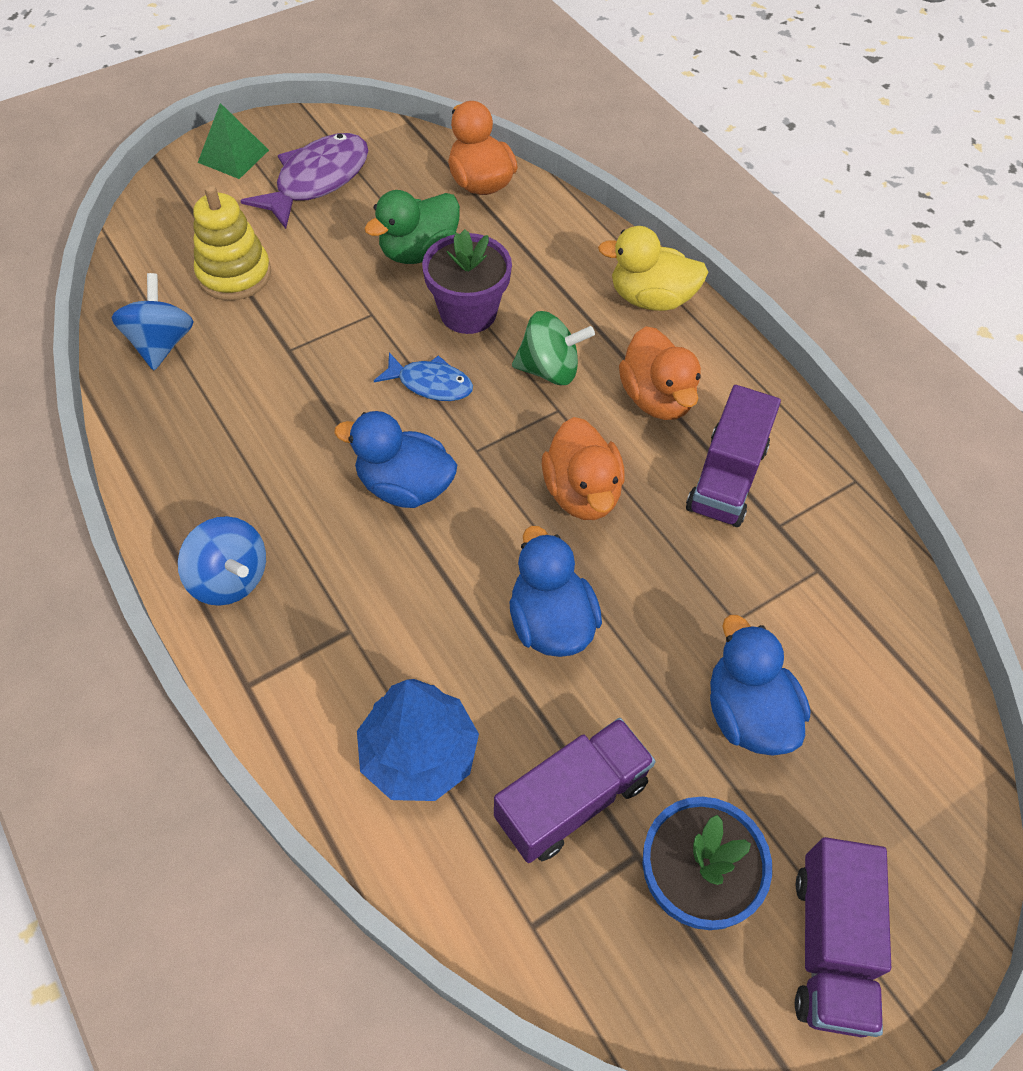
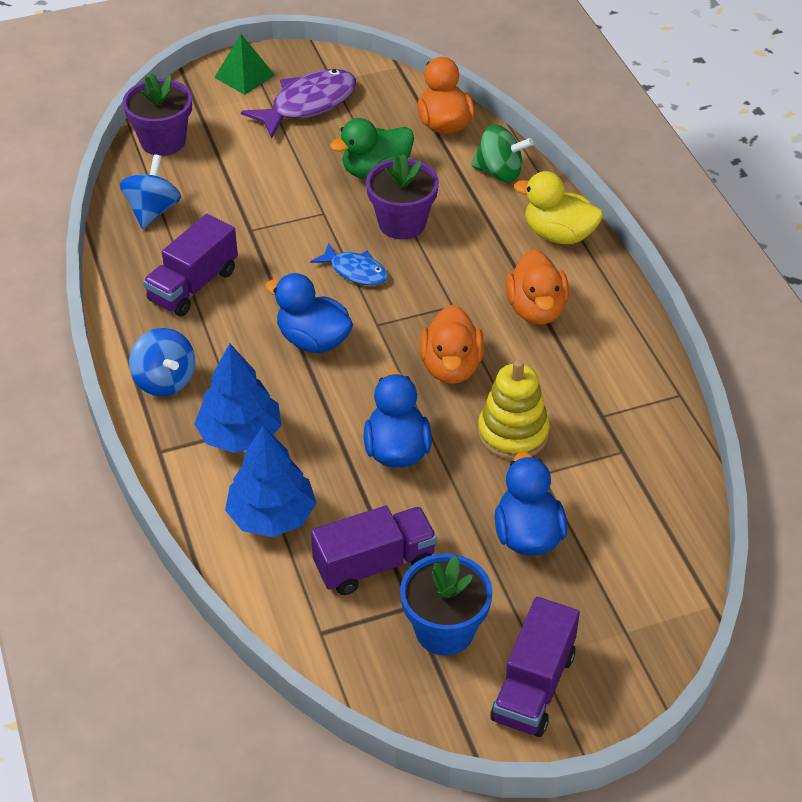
camera: 15 degrees right, 10 degrees down
yellow stacking toy [193,185,271,301] -> yellow stacking toy moved to [478,360,550,460]
green spinning top [512,311,595,385] -> green spinning top moved to [471,124,533,182]
purple truck [686,385,781,527] -> purple truck moved to [143,214,238,317]
none -> purple flower pot [123,74,192,156]
none -> blue tree [194,343,282,453]

